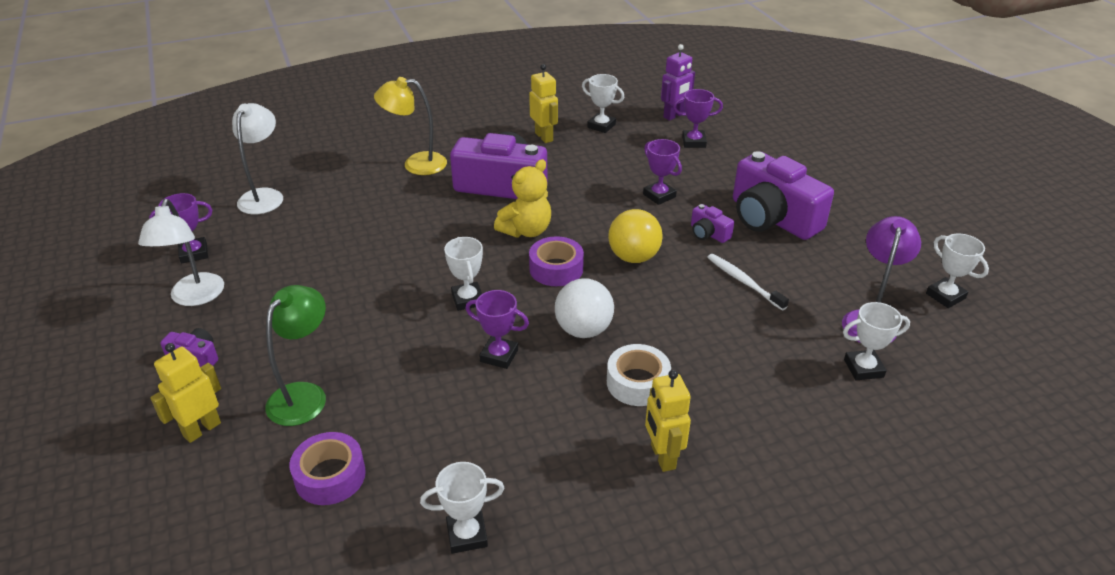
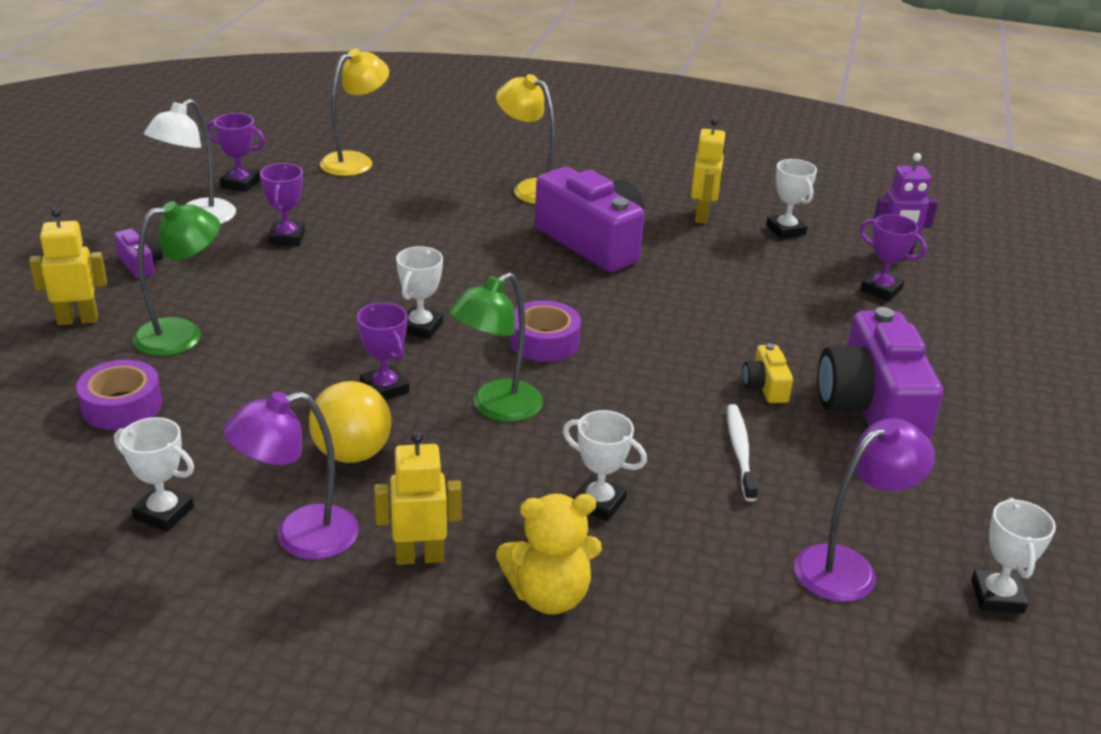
camera: 35 degrees right, 5 degrees down
white lamp [232,103,283,214] -> yellow lamp [320,49,389,176]
yellow teddy bear [494,159,551,238] -> yellow teddy bear moved to [496,494,602,615]
white ball [555,278,614,338] -> green lamp [449,272,543,422]
white tape [607,344,671,406] -> none
yellow ball [608,209,663,263] -> yellow ball moved to [309,381,391,463]
purple trophy [643,139,682,205] -> purple trophy moved to [260,163,305,246]
yellow robot [645,370,691,472] -> yellow robot turned 60 degrees clockwise [374,432,462,565]
purple camera [691,204,734,243] -> yellow camera [742,343,793,403]
white trophy [843,302,910,380] -> white trophy moved to [563,410,647,521]
none -> purple lamp [223,392,359,560]

